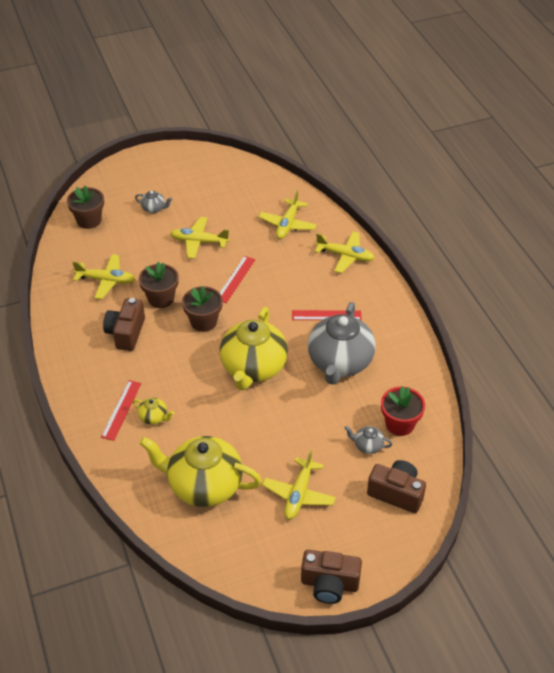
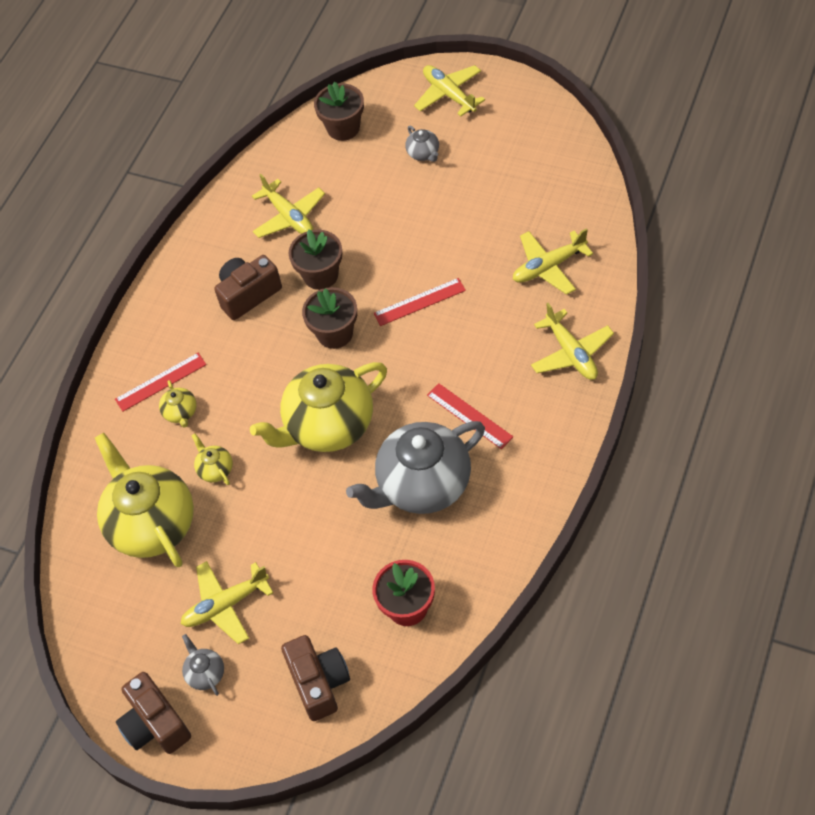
camera: 50 degrees right, 10 degrees up
yellow plane [170,217,230,259] -> yellow plane moved to [414,65,485,117]
grey teapot [345,426,392,454] -> grey teapot moved to [182,634,224,696]
none -> yellow teapot [192,433,233,485]

